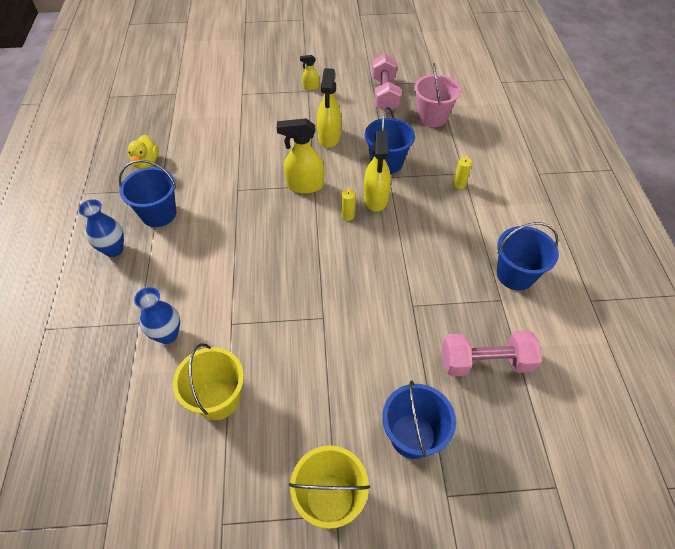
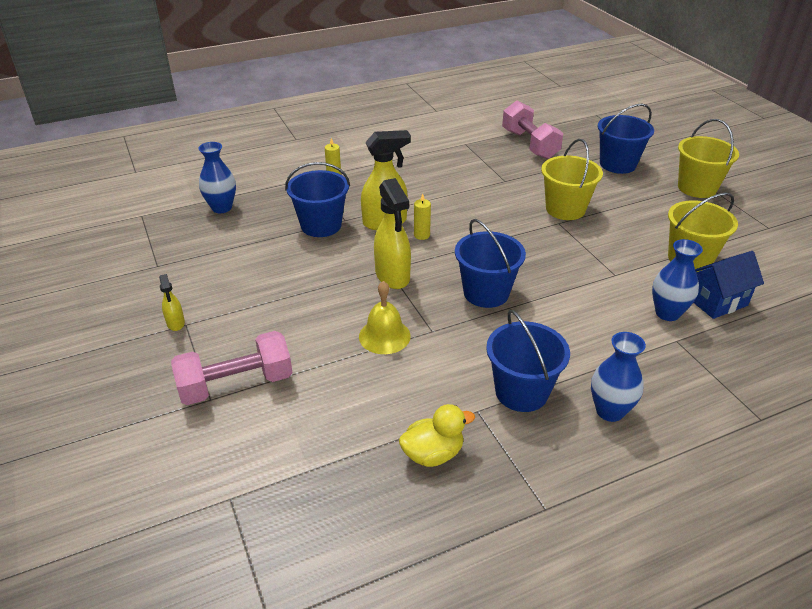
camera: 110 degrees left, 15 degrees down
yellow spray bottle [317,68,341,148] -> none
pink dumbbell [371,54,401,112] -> pink dumbbell moved to [171,331,292,405]
pink bucket [414,63,461,127] -> blue vase [198,142,236,213]
blue bucket [497,222,559,290] -> blue bucket moved to [455,219,526,308]
none -> yellow bell [359,281,411,354]
none -> yellow bucket [541,139,603,220]
none -> blue house [694,251,764,319]

